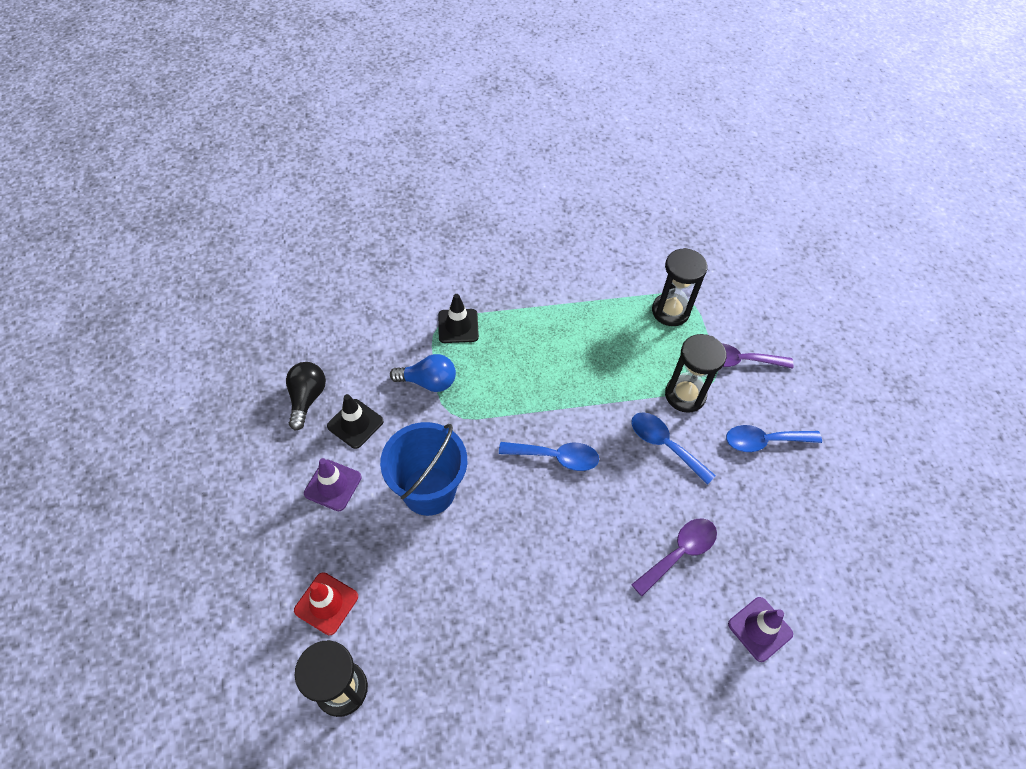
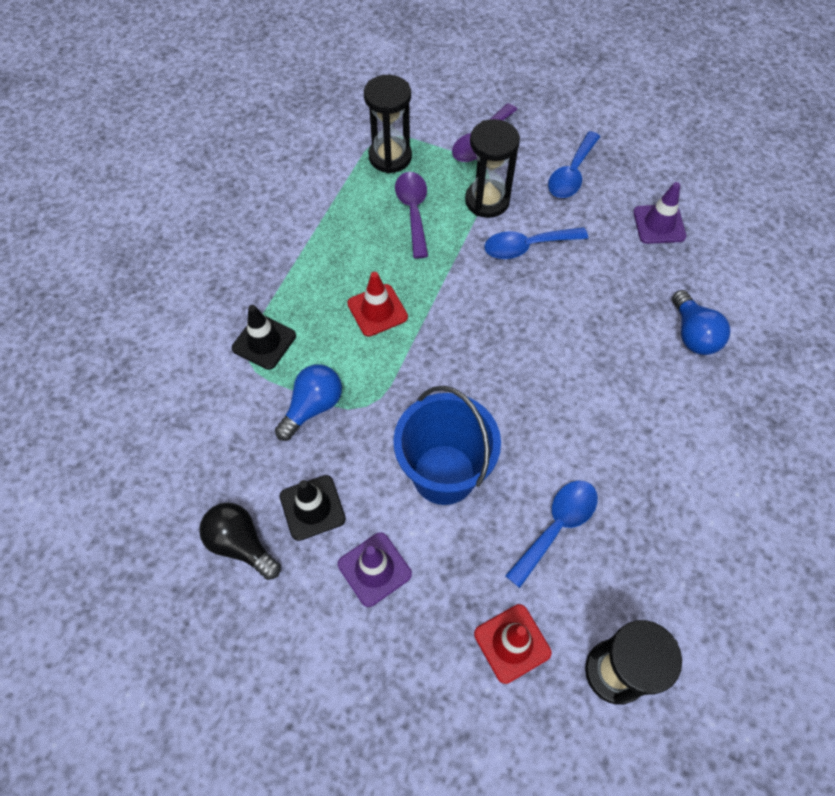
camera: 55 degrees left, 5 degrees up
blue spoon [499,442,599,471] -> blue spoon moved to [505,480,598,588]
purple spoon [631,518,717,596] -> purple spoon moved to [395,172,428,258]
purple traffic cone [728,597,793,662] -> purple traffic cone moved to [633,182,686,244]
none -> red traffic cone [347,272,408,337]
none -> blue light bulb [672,290,730,355]

